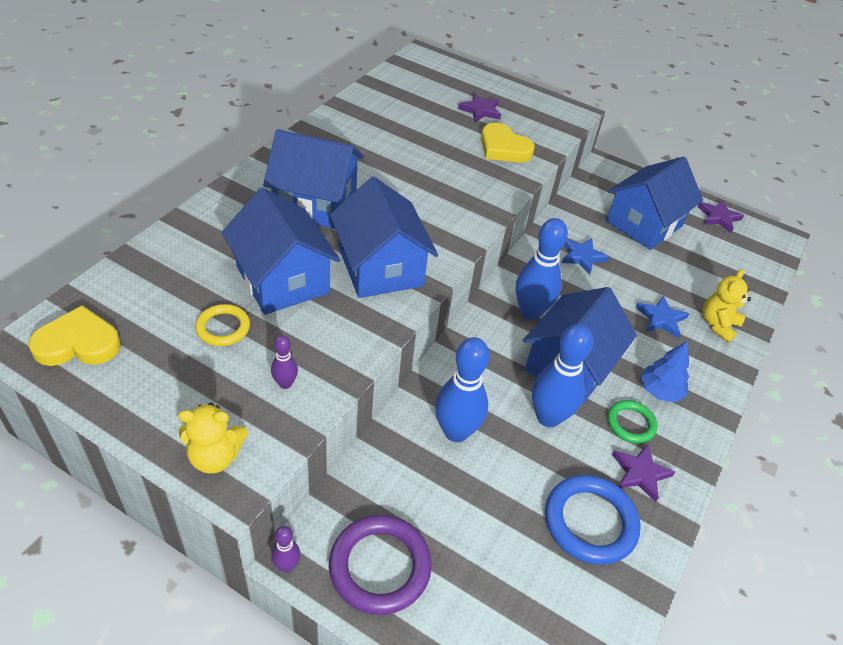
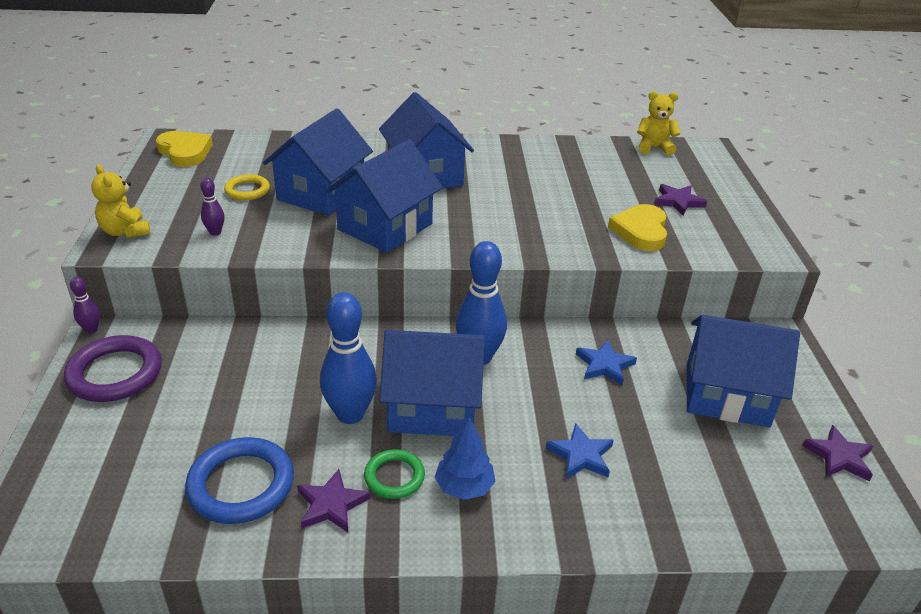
camera: 60 degrees right, 10 degrees down
blue bowling pin [435,337,490,442] -> none
yellow teddy bear [703,269,751,343] -> yellow teddy bear moved to [637,91,681,155]

